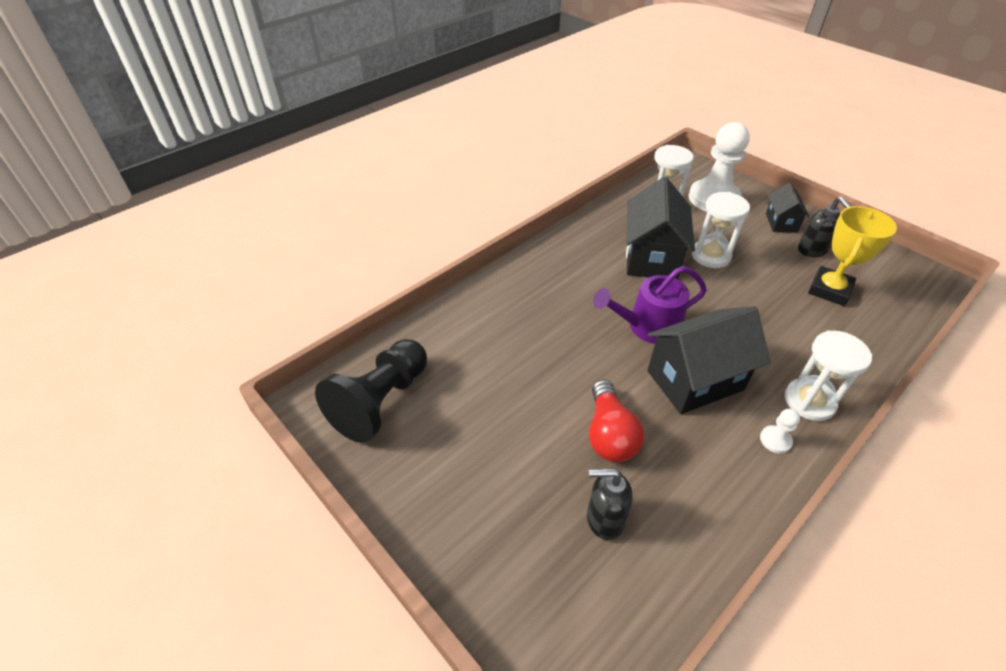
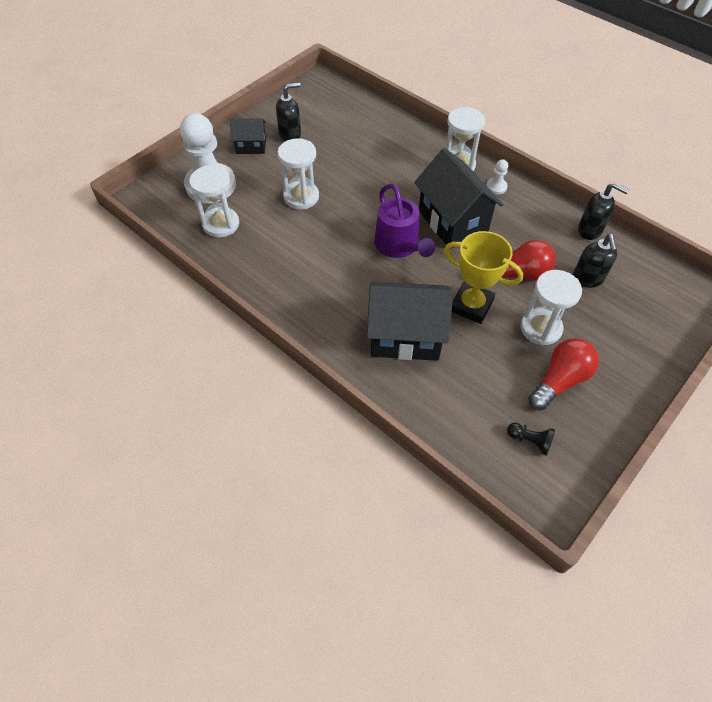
camera: 95 degrees left, 10 degrees up
black pawn [315,339,427,443] -> black pawn [507,423,555,456], size x0.41
black house [626,177,695,279] -> black house moved to [367,281,453,361]
yellow trophy [808,206,897,306] -> yellow trophy moved to [444,231,523,324]
none -> white hourglass [520,270,582,345]
none -> red light bulb [528,338,599,410]
none -> black soap dispenser [578,182,629,240]

